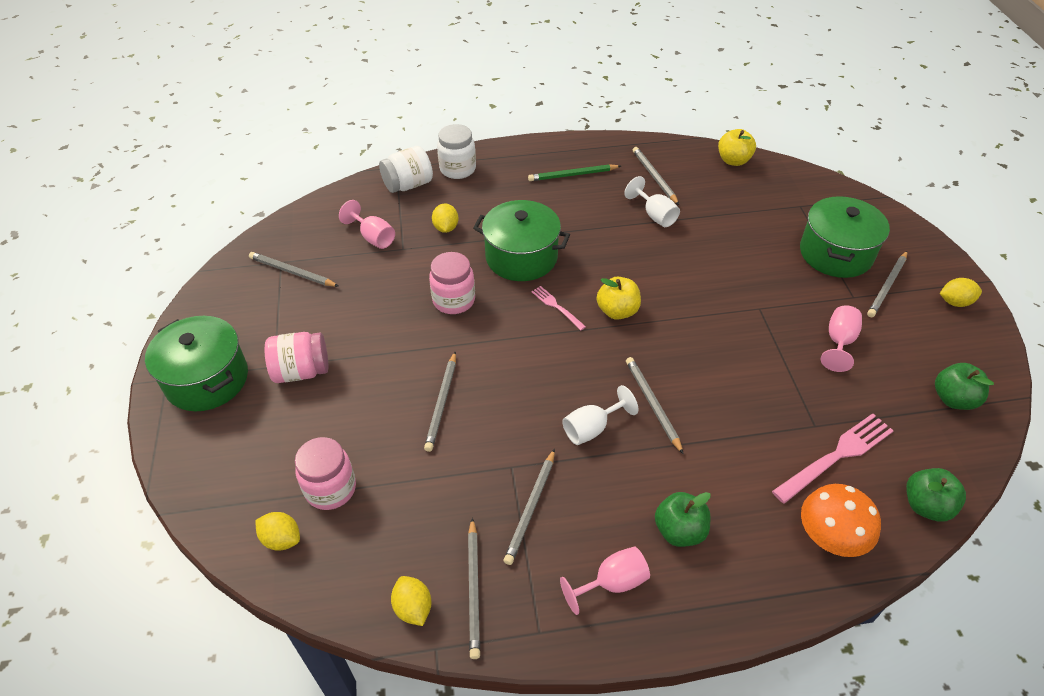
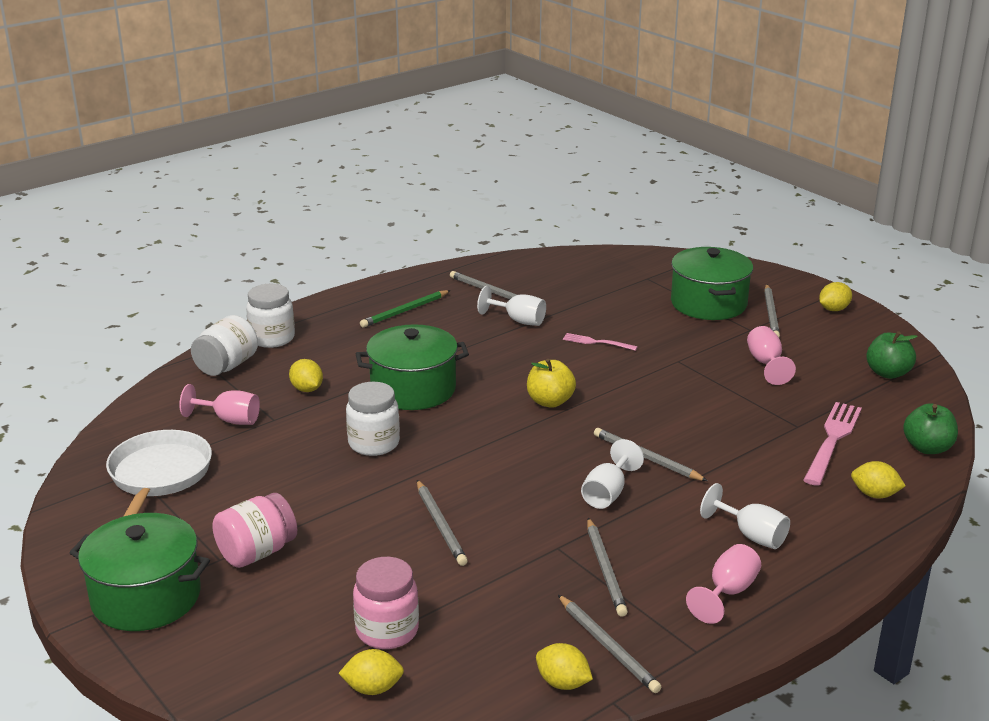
camera: 30 degrees left, 20 degrees down
grey pencil [249,252,339,287] -> white pan [106,430,212,517]
pink jar [429,252,475,314] -> white jar [346,382,400,456]
pink fork [531,286,586,330] -> pink fork moved to [563,333,638,351]
green apple [655,492,711,547] -> white goblet [700,483,790,549]
yellow apple [718,129,756,166] -> none
orange mushroom [801,484,881,557] -> yellow lemon [851,461,906,498]

